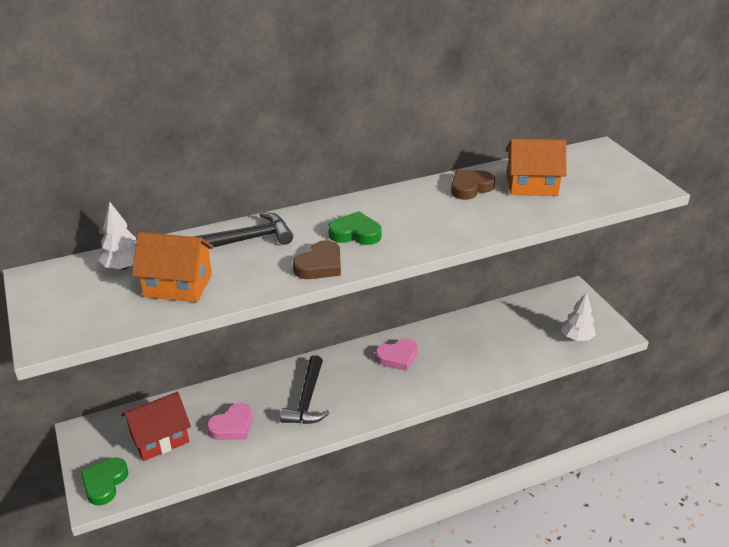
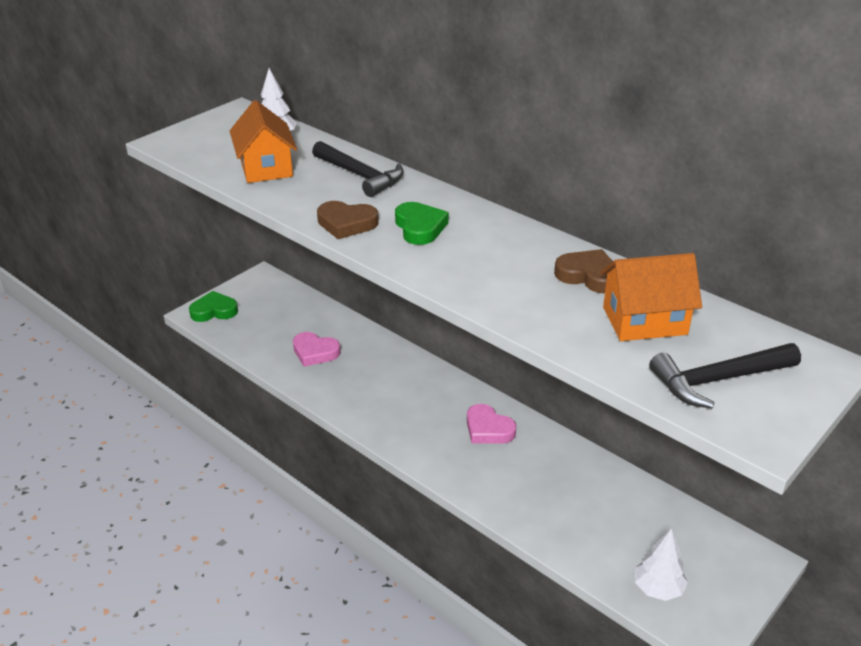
camera: 65 degrees right, 0 degrees up
red house [121,392,191,461] -> none
black hammer [280,355,330,424] -> black hammer moved to [649,343,801,409]
orange house [506,139,566,196] -> orange house turned 75 degrees counterclockwise [600,253,702,341]

